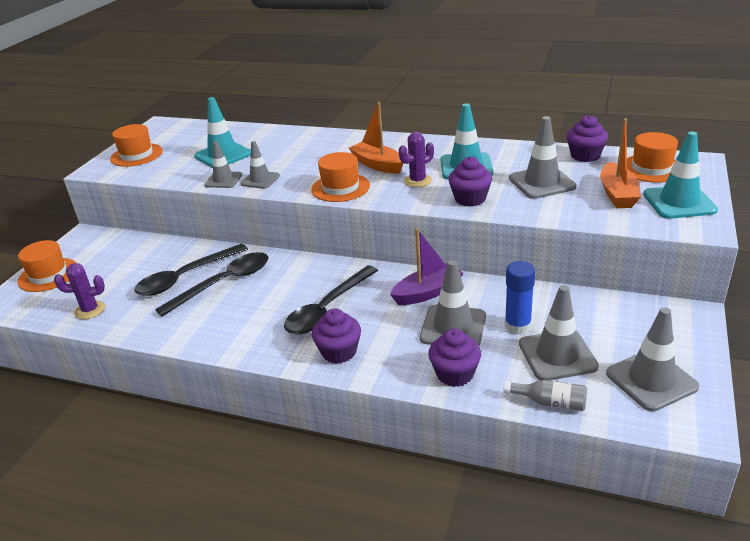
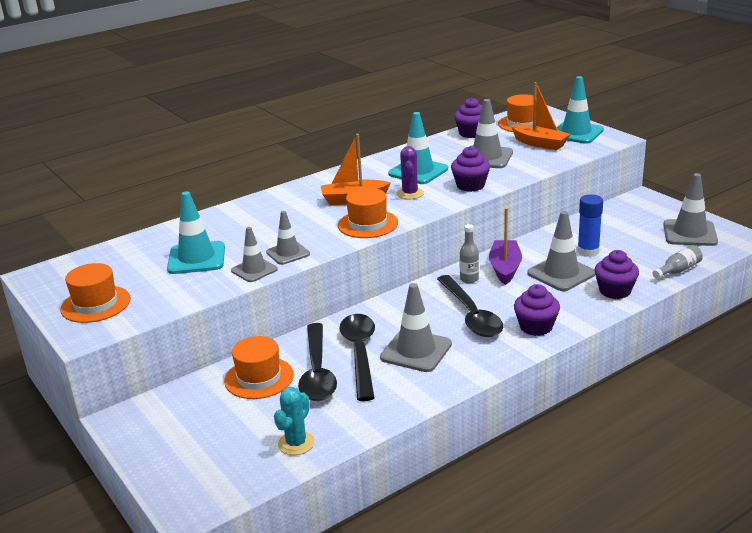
camera: 55 degrees left, 5 degrees down
orange hat [18,240,76,292] -> orange hat moved to [224,336,294,399]
purple cactus [54,263,105,319] -> turquoise cactus [274,387,315,455]
grey traffic cone [519,285,599,381] -> grey traffic cone moved to [380,283,452,372]
none -> grey bottle [460,224,479,283]

